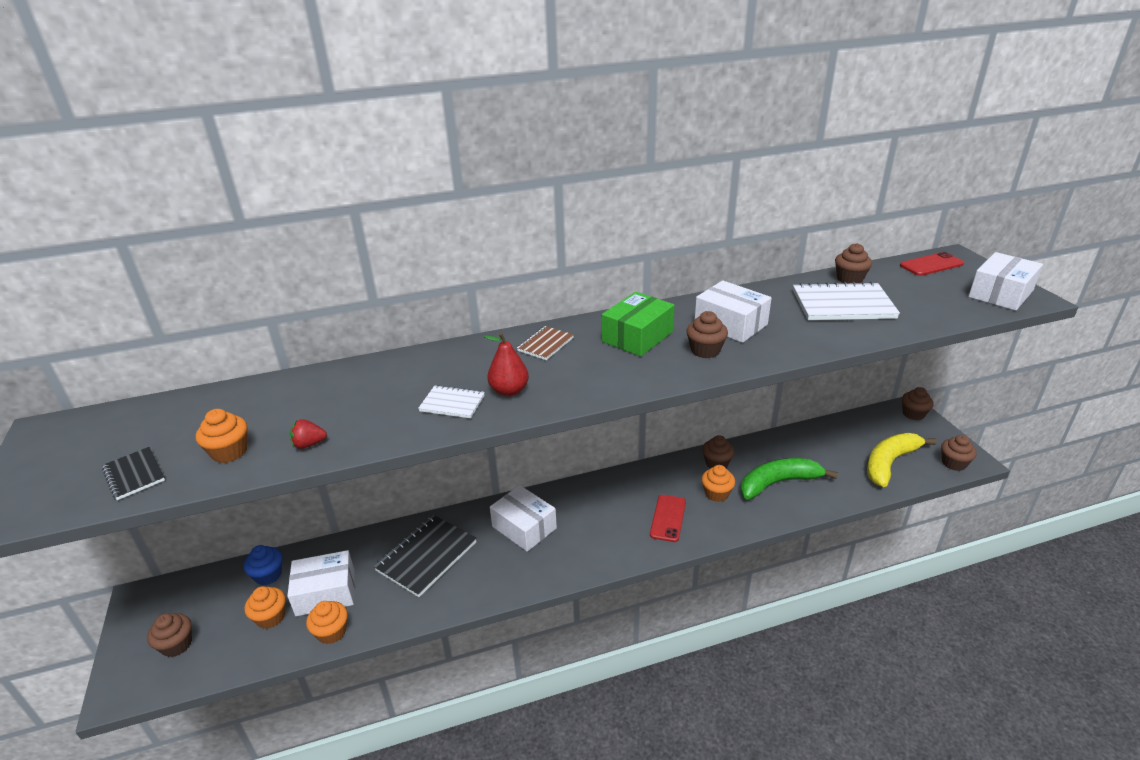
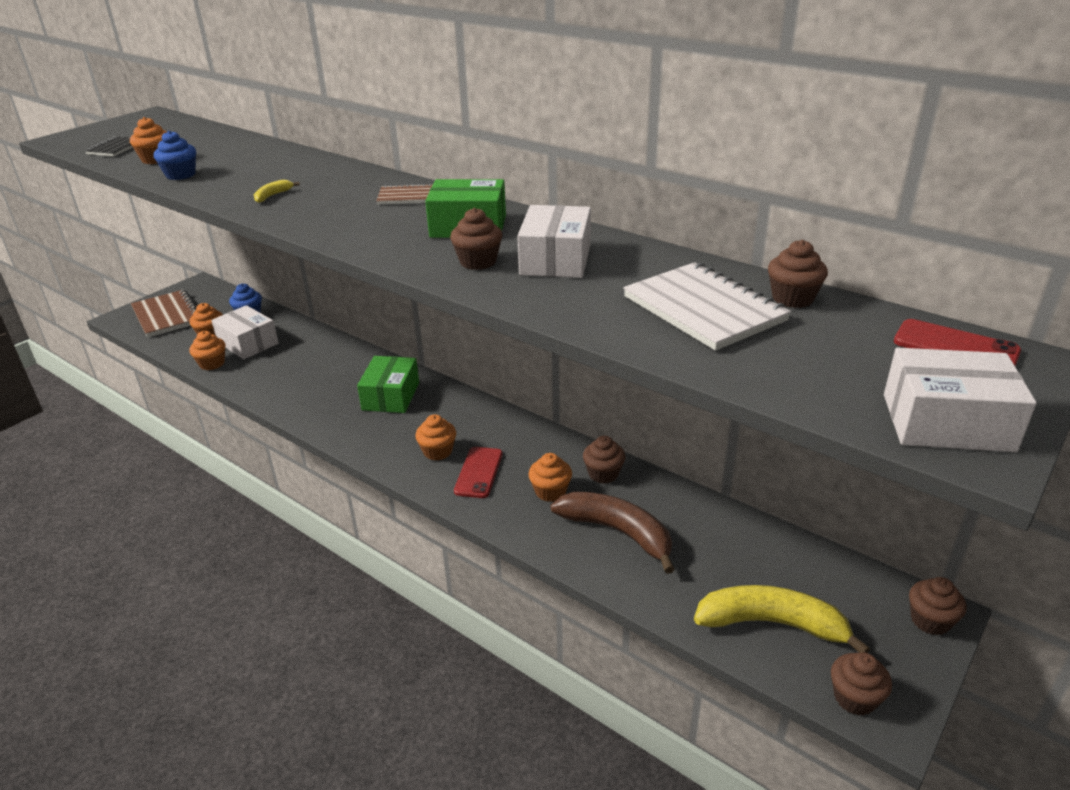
camera: 55 degrees right, 0 degrees up
brown cupcake [147,613,192,657] -> brown notebook [131,290,197,338]
red strawberry [290,419,327,449] -> blue cupcake [154,131,196,180]
black notebook [373,515,477,597] -> none
white notebook [418,385,485,418] -> yellow banana [254,180,300,203]
red pear [484,333,529,397] -> none
white box [490,485,557,552] -> green box [357,356,419,413]
red phone [650,495,686,542] -> red phone turned 60 degrees counterclockwise [454,447,503,498]
green banana [741,458,838,500] -> brown banana [551,491,675,574]
none -> orange cupcake [415,414,456,460]

